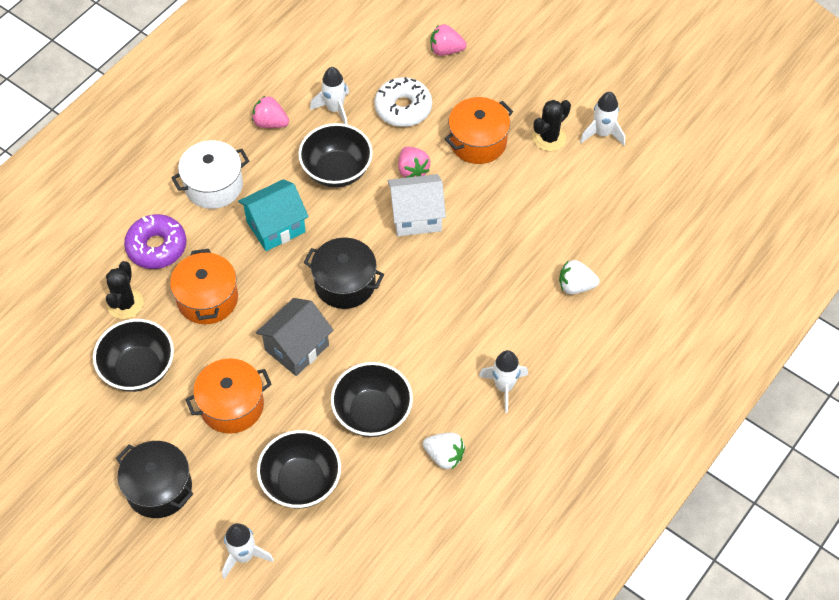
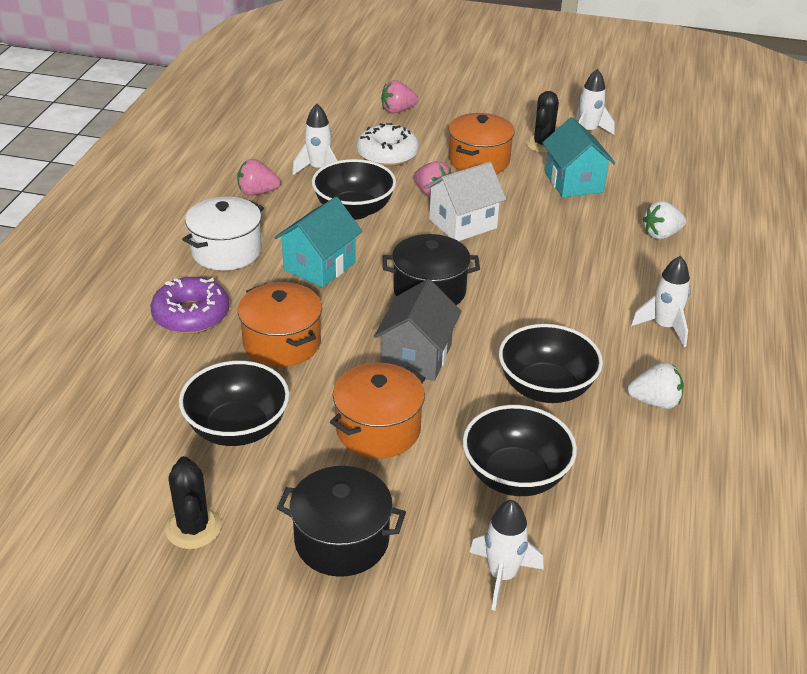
camera: 25 degrees left, 20 degrees down
black cactus [106,261,144,319] -> black cactus moved to [165,456,221,549]
none -> turquoise house [542,117,615,197]

